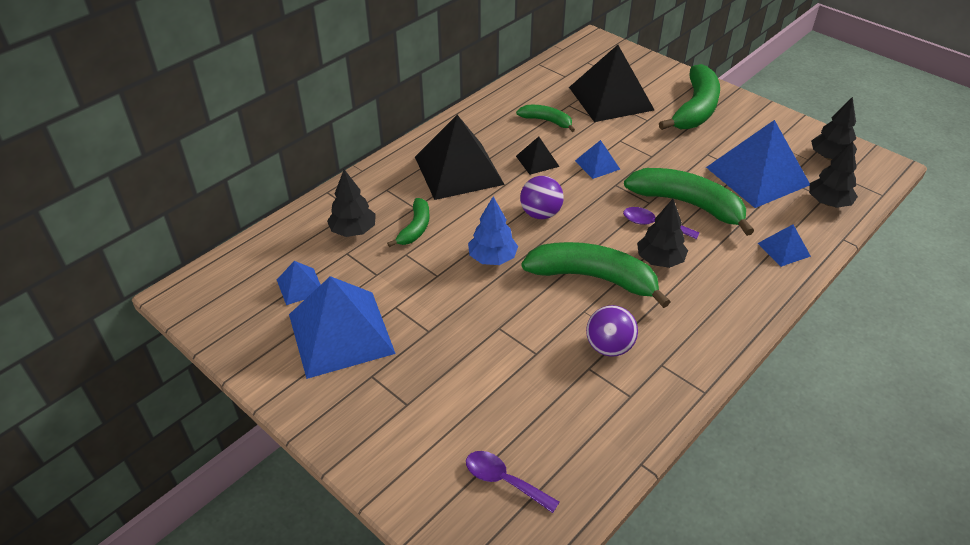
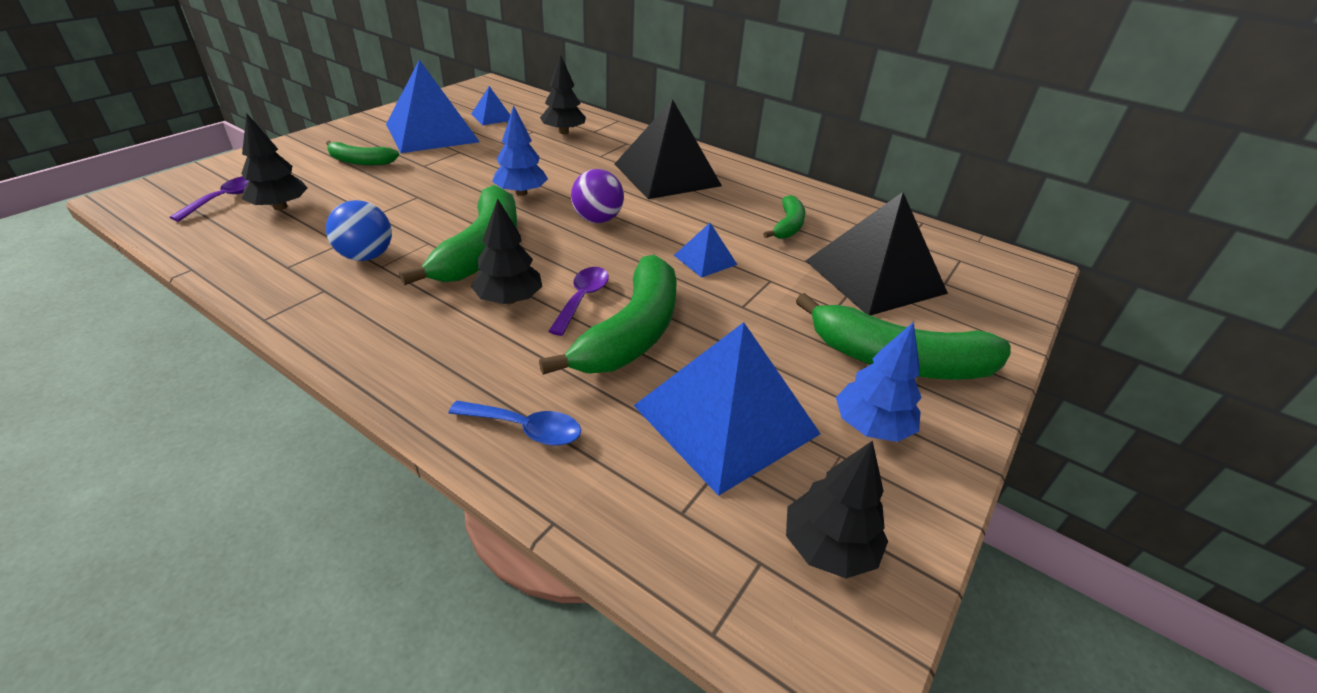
camera: 80 degrees right, 5 degrees down
green banana [387,198,430,247] -> green banana moved to [326,141,399,165]
black pyramid [516,137,559,175] -> none
purple ball [586,305,638,357] -> blue ball [326,200,392,261]
blue pyramid [758,224,811,267] -> blue spoon [448,401,581,446]
black tree [809,141,858,208] -> black tree moved to [241,113,308,210]
none -> blue tree [836,322,922,442]

